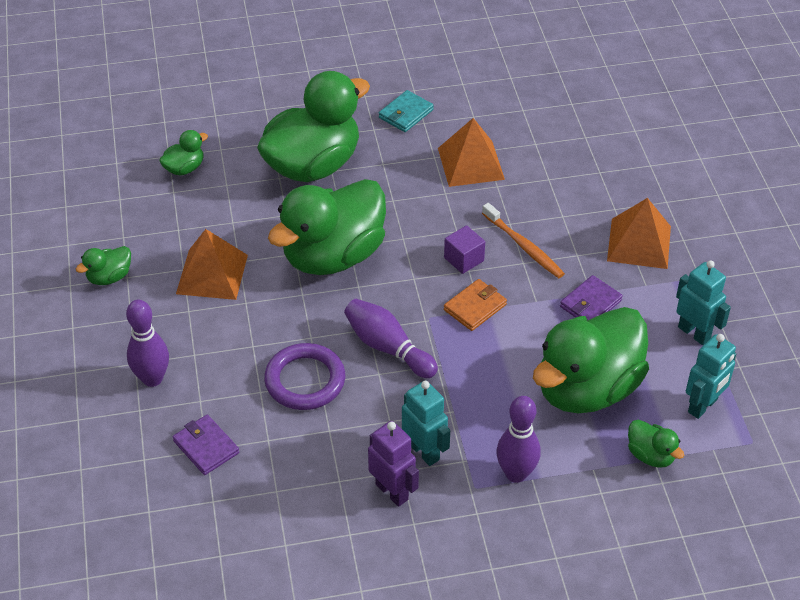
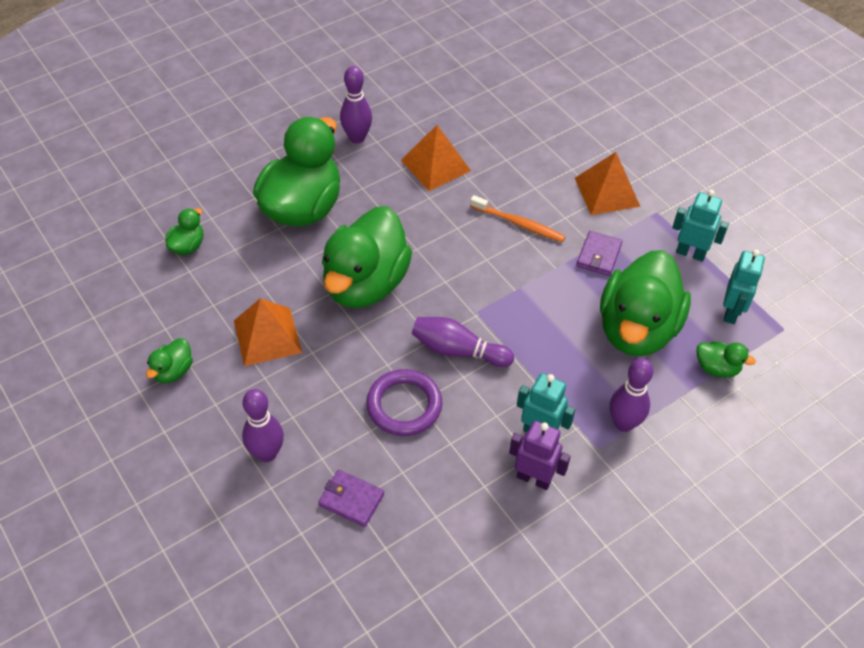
camera: 25 degrees left, 5 degrees up
turquoise wallet [379,90,434,132] -> purple bowling pin [340,66,372,143]
purple cube [444,225,485,274] -> none
orange wallet [444,279,507,331] -> none

